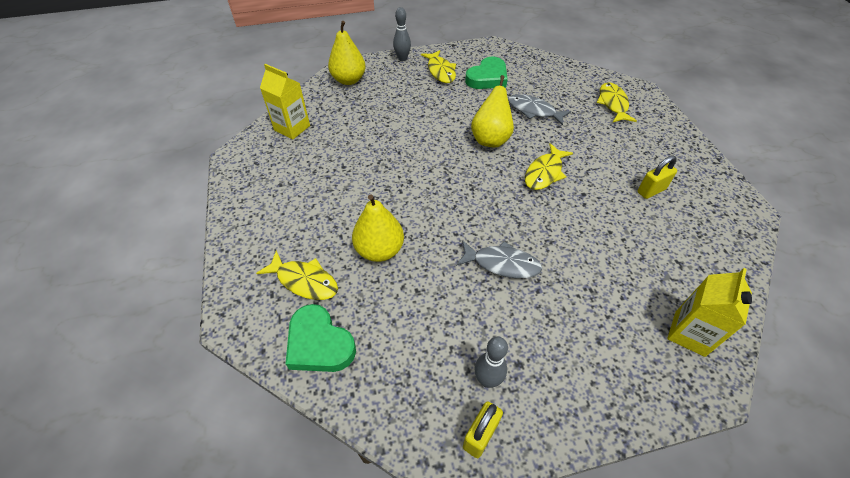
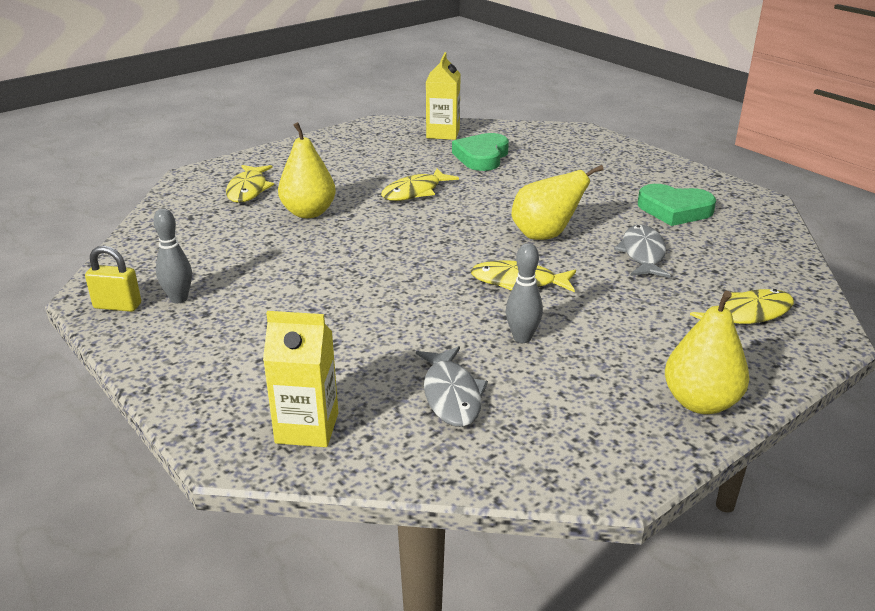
camera: 65 degrees right, 20 degrees down
green heart [286,304,356,372] -> green heart moved to [452,133,509,171]
yellow pear [328,21,366,85] -> yellow pear moved to [665,291,749,414]
grey bowling pin [393,7,411,61] -> grey bowling pin moved to [506,243,543,343]
yellow fish [421,50,456,83] -> yellow fish moved to [381,168,459,201]
grey fish [456,240,542,278] -> grey fish moved to [416,346,488,427]
yellow padlock [637,155,677,199] -> none

